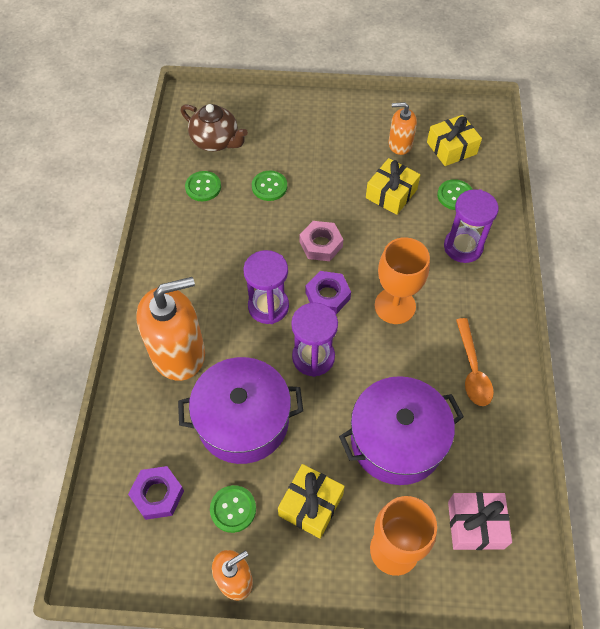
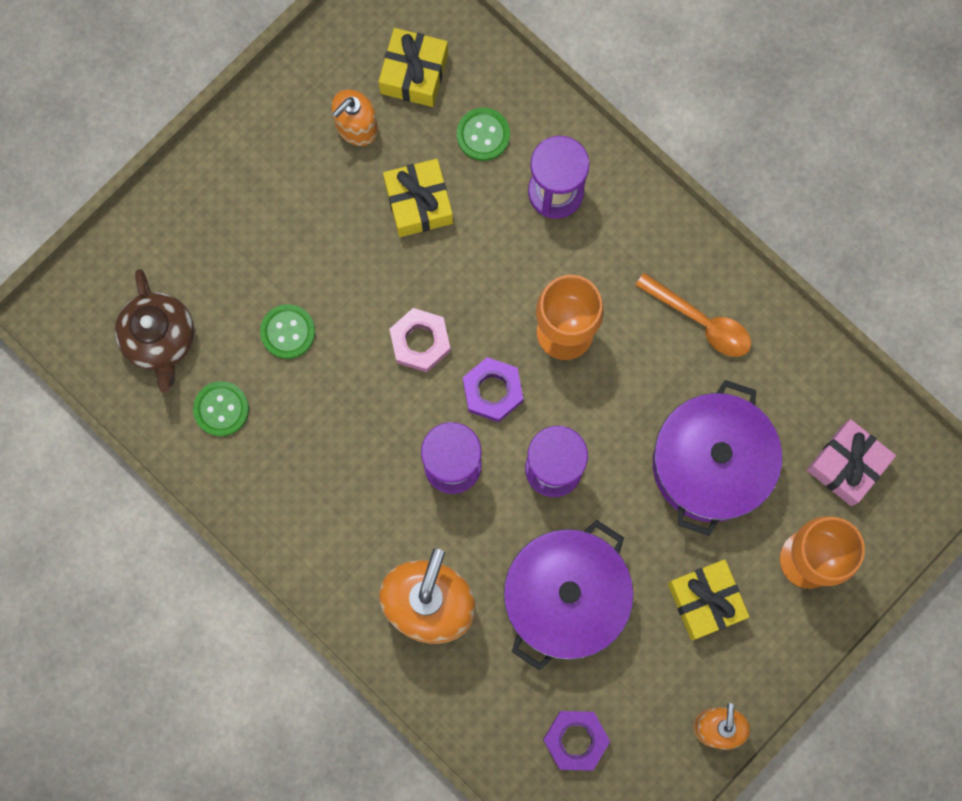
camera: 50 degrees left, 20 degrees up
brown teapot [181,104,248,151] -> brown teapot turned 90 degrees clockwise [115,269,194,393]
green button [210,485,256,533] -> none

